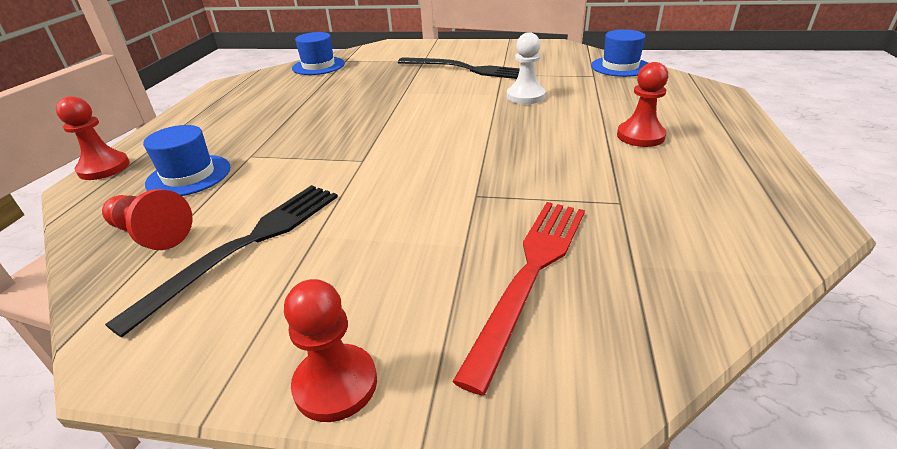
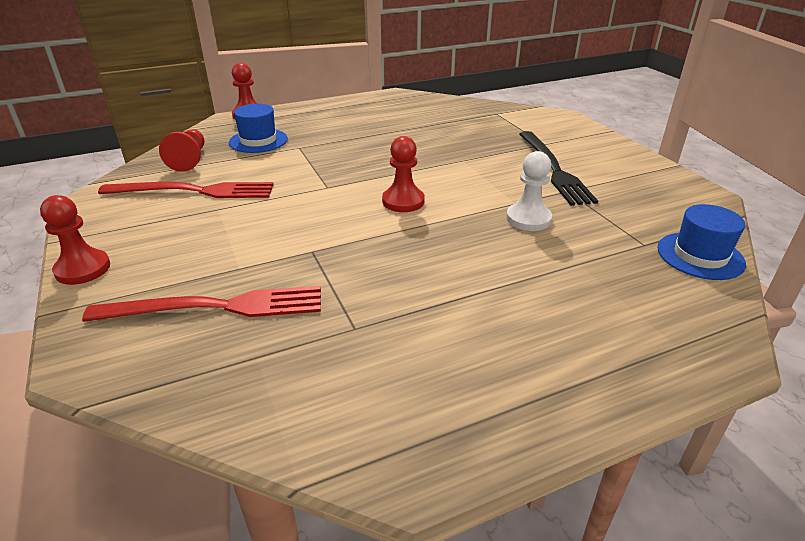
camera: 55 degrees right, 0 degrees up
black fork [105,185,338,338] -> red fork [98,182,274,198]
blue hat [292,32,345,75] -> none
red pawn [617,62,668,147] -> red pawn moved to [382,136,425,212]

